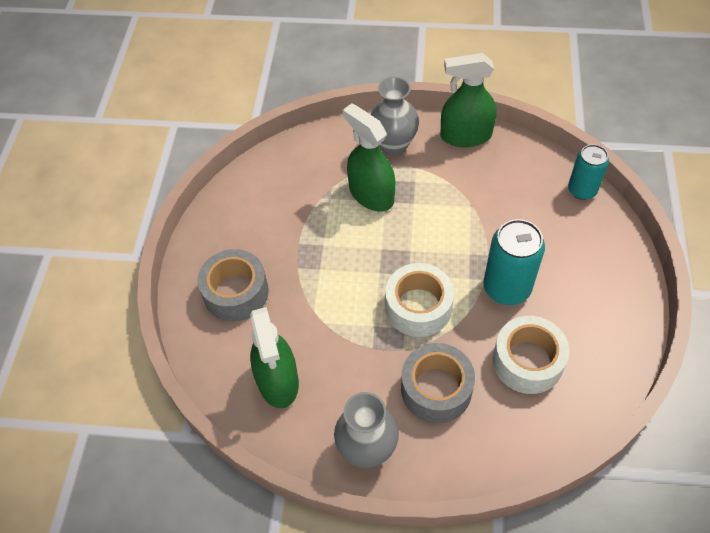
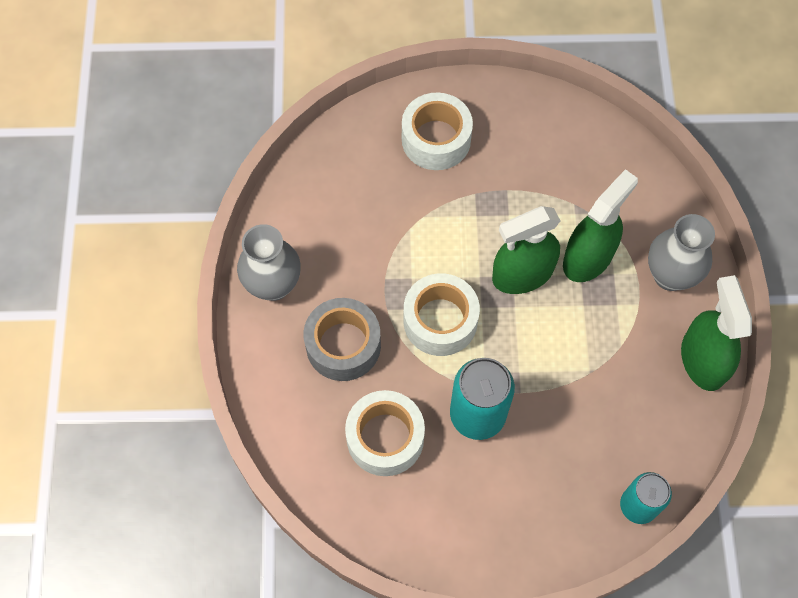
camera: 80 degrees right, 10 degrees up
grey tape [198,249,269,321] -> white tape [402,93,473,170]
green spray bottle [250,307,299,408] -> green spray bottle moved to [492,206,561,294]

